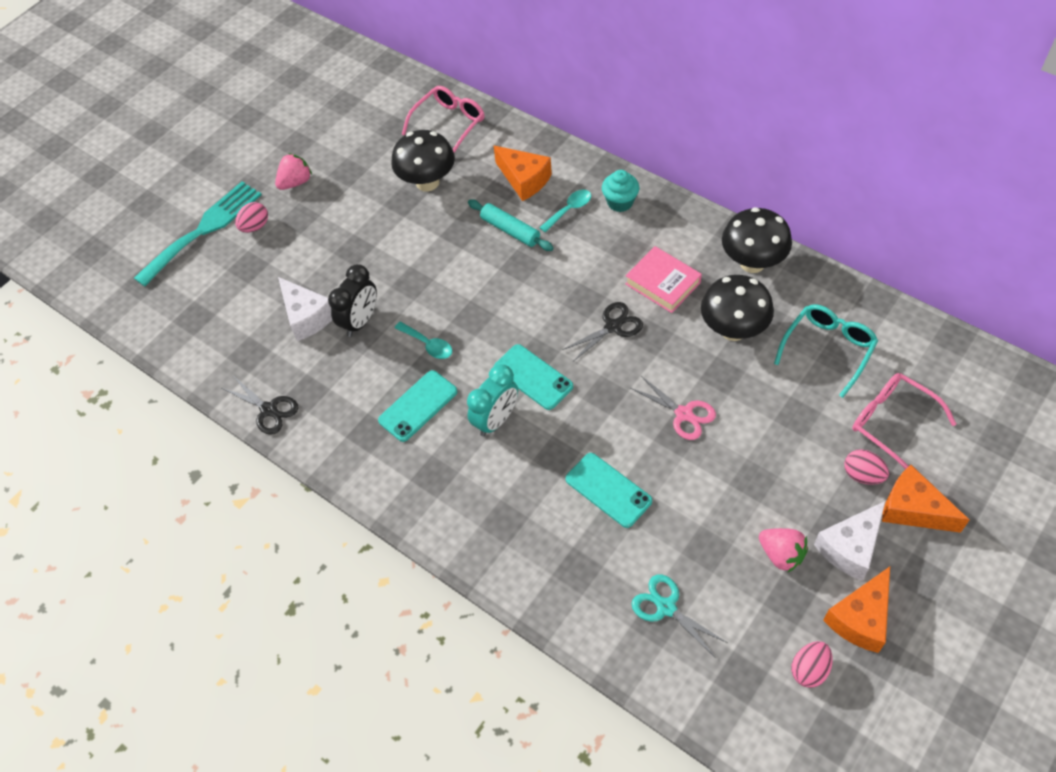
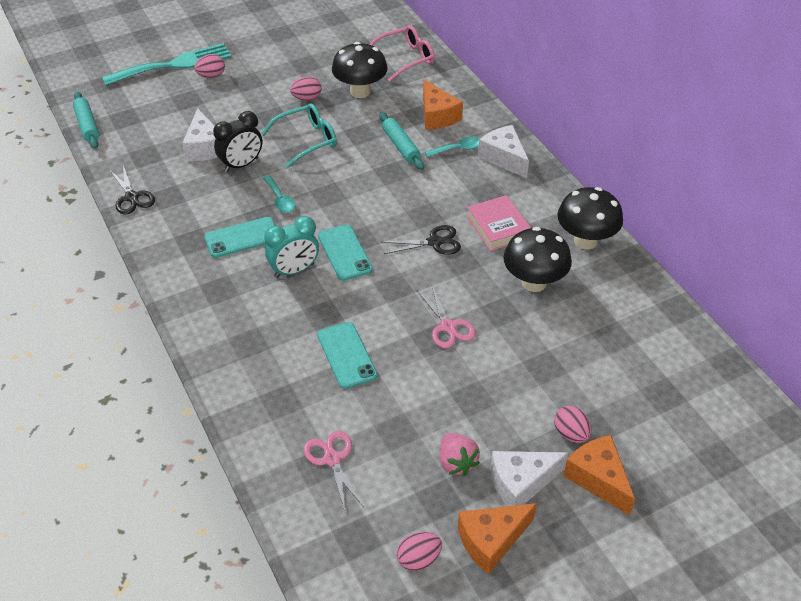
camera: 20 degrees right, 10 degrees down
pink strawberry [275,153,312,190] -> none
turquoise cupcake [602,170,639,212] -> white cheese [478,125,529,178]
turquoise scissors [632,574,728,658] -> pink scissors [304,431,364,511]
turquoise glasses [774,304,878,398] -> turquoise glasses moved to [261,103,337,168]
pink glasses [852,373,956,469] -> none
none -> turquoise rolling pin [73,92,99,149]
none -> pink egg [290,76,322,101]

